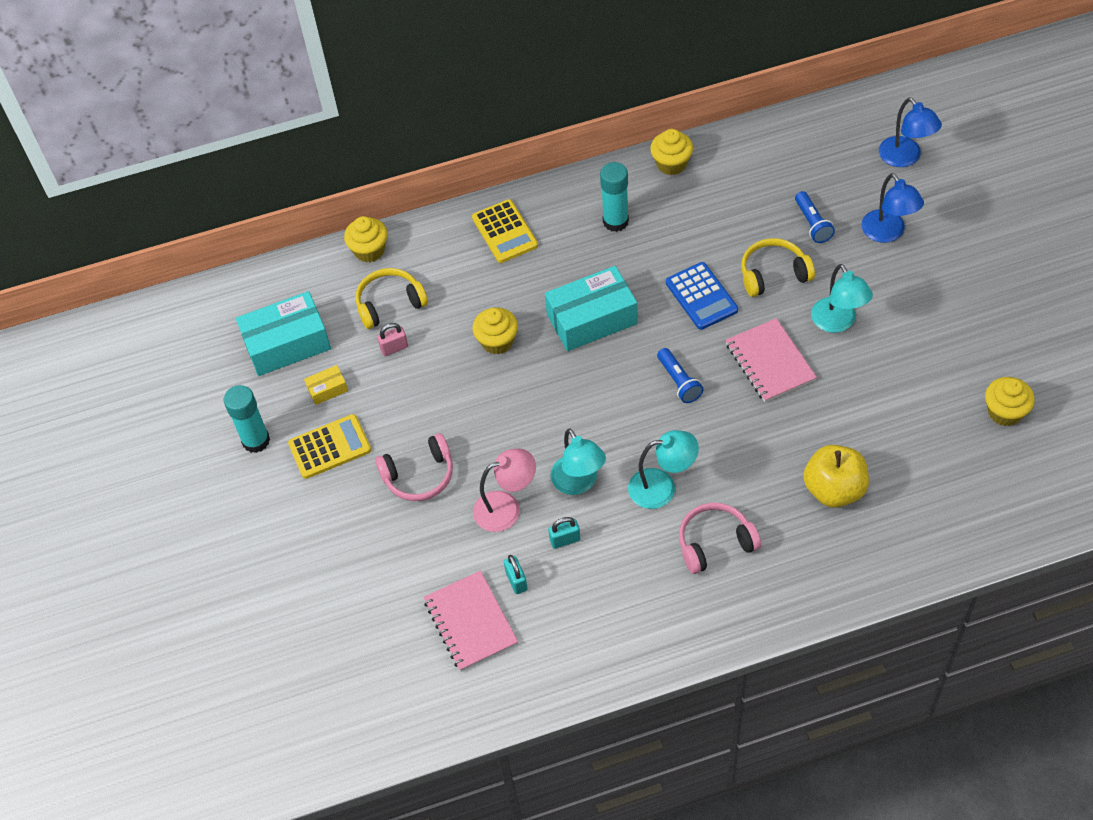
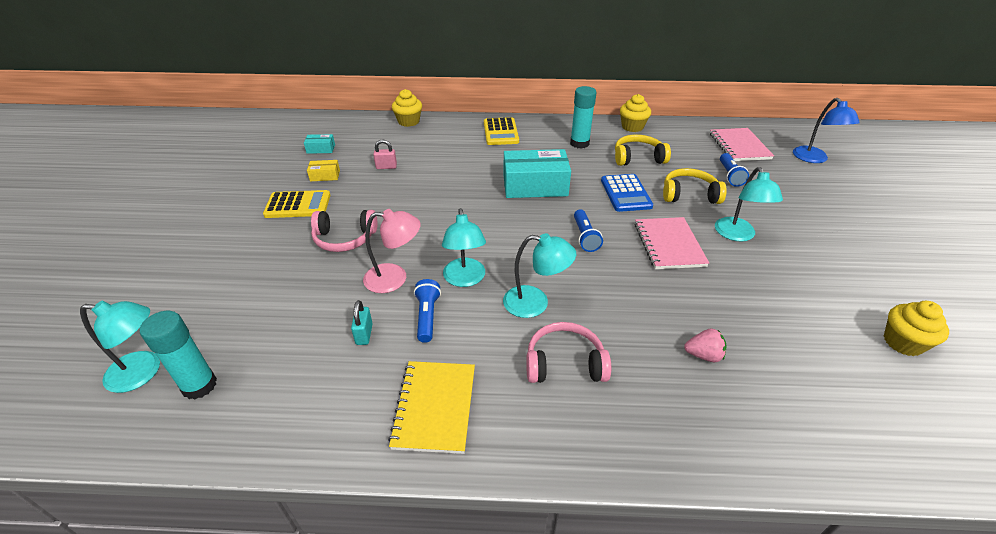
camera: 15 degrees right, 15 degrees down
turquoise glue stick [224,385,270,453] -> turquoise glue stick moved to [140,311,217,399]
turquoise box [236,291,331,376] -> turquoise box [304,134,335,154], size x0.45
yellow headphones [356,268,428,329] -> yellow headphones moved to [615,134,671,166]
pink notebook [424,571,518,671] -> pink notebook moved to [710,128,774,161]
yellow cupcake [473,307,518,354] -> none
turquoise padlock [548,517,580,549] -> blue flashlight [414,279,441,343]
yellow apple [803,445,869,508] -> pink strawberry [684,329,727,362]
blue lamp [861,173,924,243] -> none
none -> turquoise lamp [80,301,160,393]
none -> yellow notebook [388,361,475,454]

